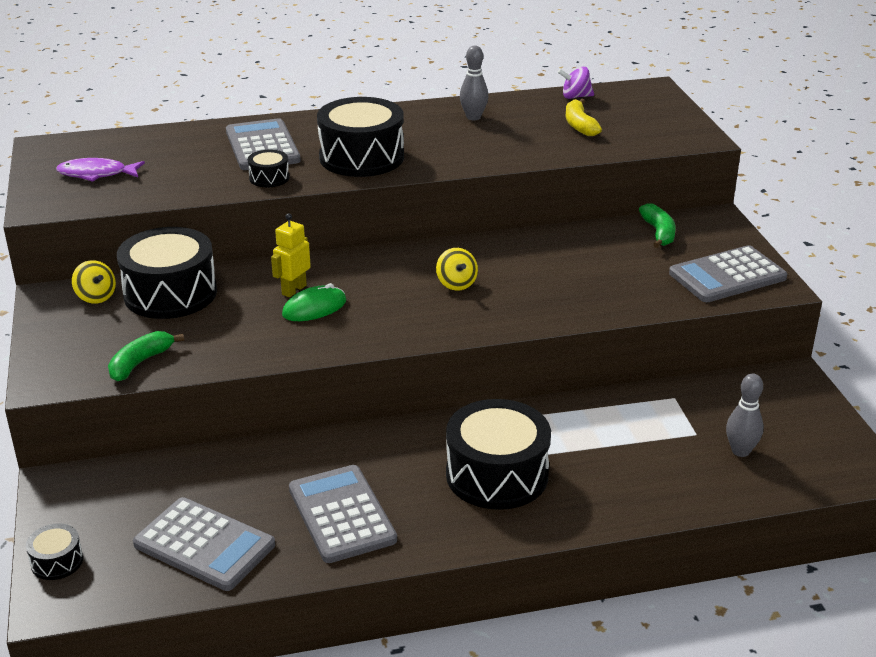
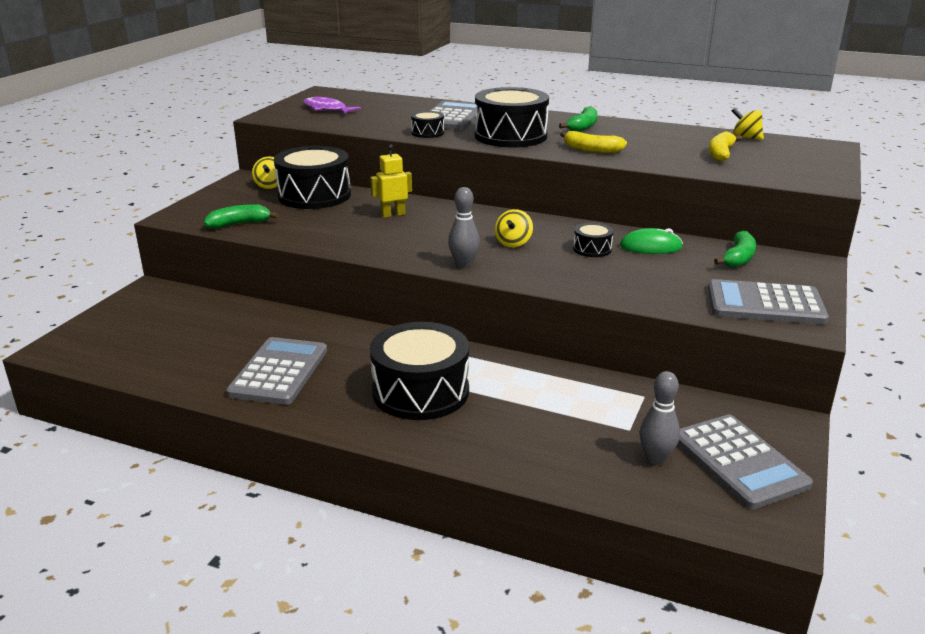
camera: 35 degrees right, 5 degrees down
black drum [26,523,83,580] -> black drum moved to [573,222,613,257]
grey calculator [133,497,275,591] -> grey calculator moved to [677,415,813,509]
green mouse [282,283,346,321] -> green mouse moved to [620,228,683,254]
grey bowling pin [460,46,488,120] -> grey bowling pin moved to [448,187,480,268]
purple spinning top [558,67,594,99] -> yellow spinning top [731,107,764,140]
none -> green banana [559,106,597,132]
none -> yellow banana [560,131,627,153]

